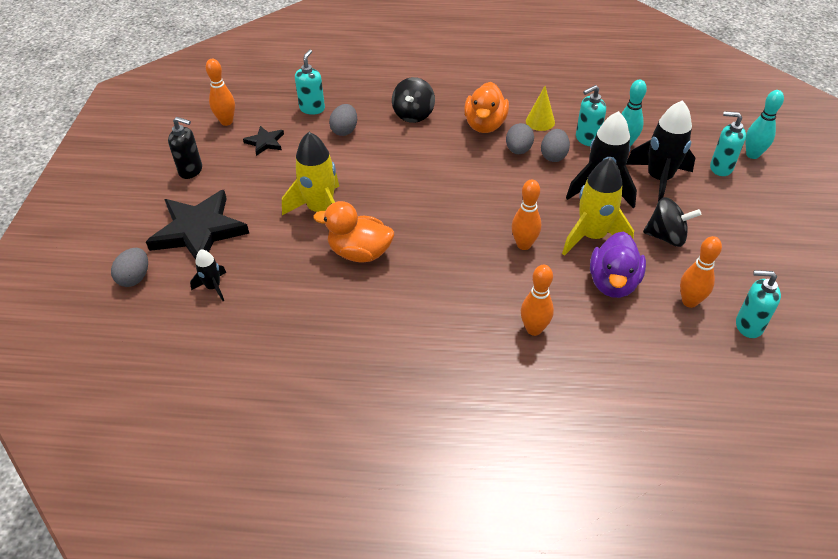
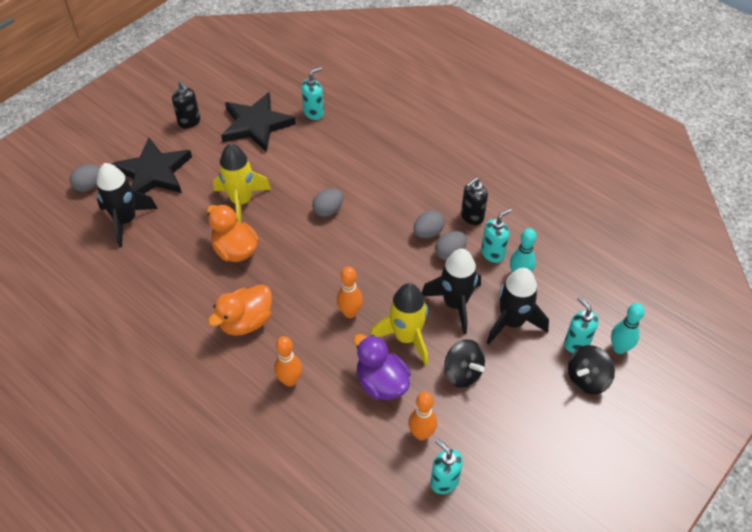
camera: 35 degrees right, 5 degrees up
black rocket [190,249,226,301] -> black rocket [97,163,158,247], size x1.93
orange bowling pin [206,59,235,126] -> none
black star [243,126,284,156] -> black star [221,92,296,152], size x2.12
grey egg [329,104,357,136] -> grey egg moved to [312,189,343,217]
black spinning top [392,77,435,123] -> black spinning top moved to [568,345,615,394]
orange duck [464,82,509,133] -> orange duck moved to [208,284,272,336]
yellow cone [526,86,555,131] -> black soap dispenser [461,177,488,225]
turquoise soap dispenser [576,85,606,146] -> turquoise soap dispenser turned 135 degrees clockwise [481,208,512,263]
purple duck [590,232,646,298] -> purple duck turned 90 degrees clockwise [354,334,411,400]

